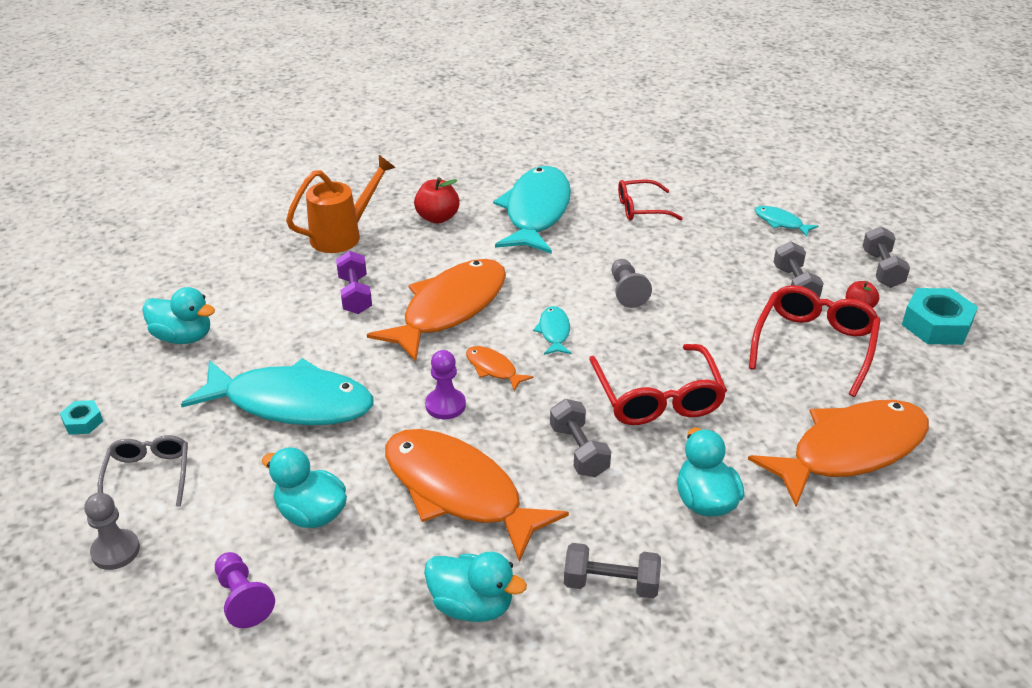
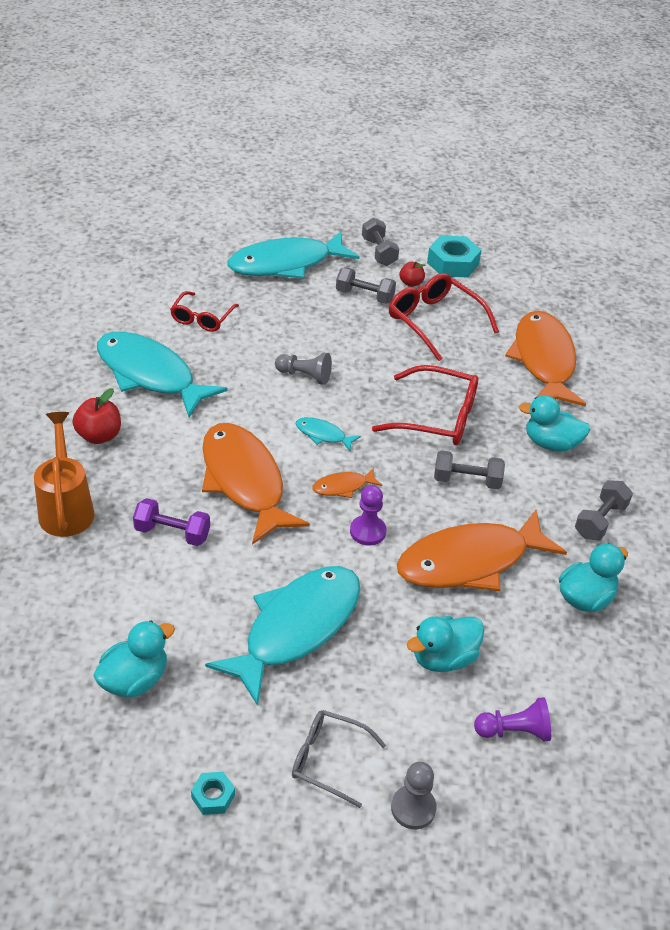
camera: 65 degrees left, 5 degrees up
turquoise fish [755,206,818,237] -> turquoise fish [227,231,359,279], size x2.34
grey dumbbell [863,226,910,288] -> grey dumbbell turned 45 degrees clockwise [362,217,399,266]

